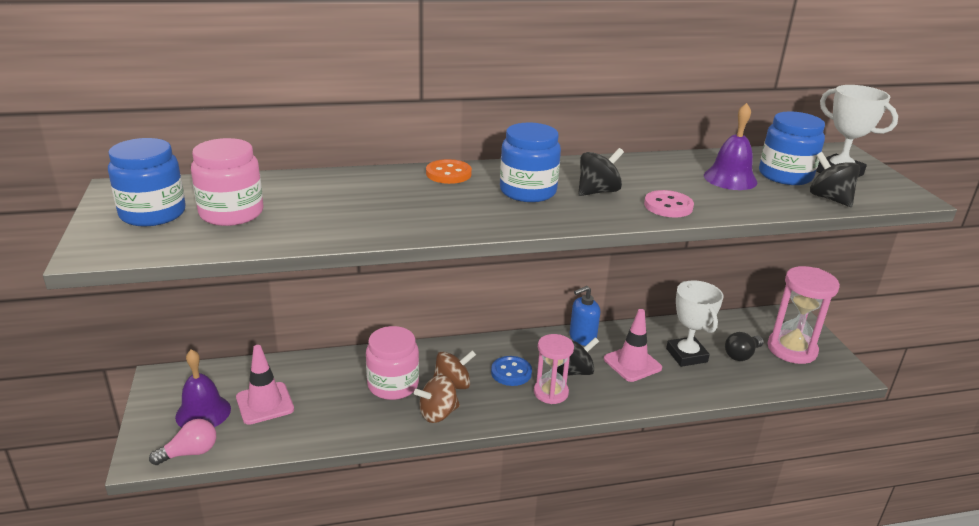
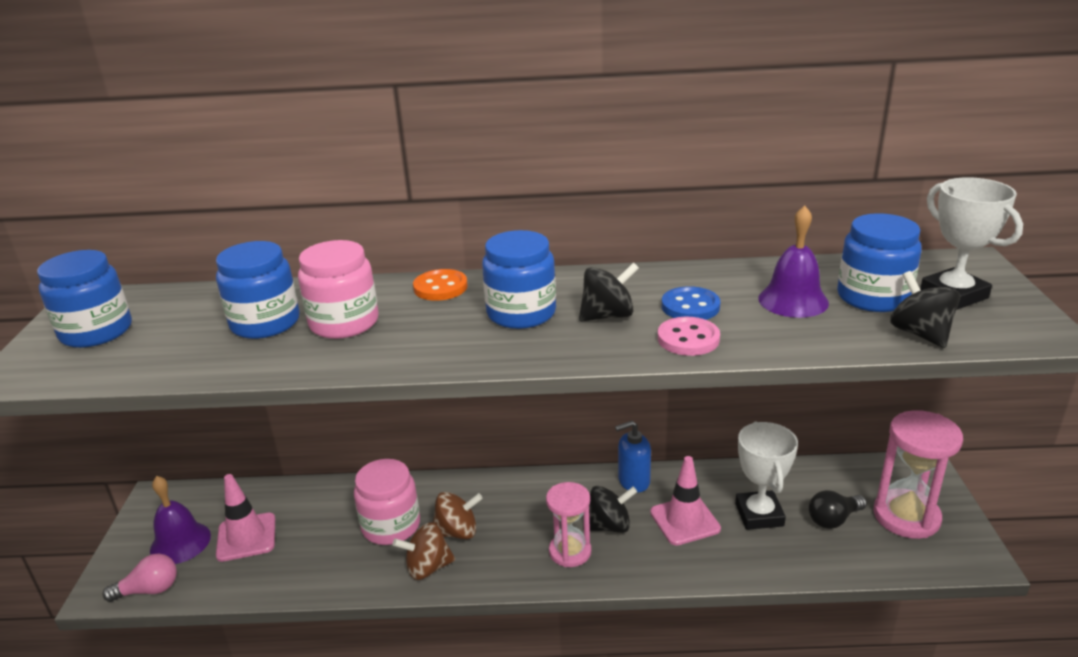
camera: 15 degrees right, 0 degrees up
pink jar [191,138,264,226] -> pink jar moved to [298,240,379,339]
blue button [491,356,532,386] -> blue button moved to [662,286,720,320]
none -> blue jar [216,241,300,339]

